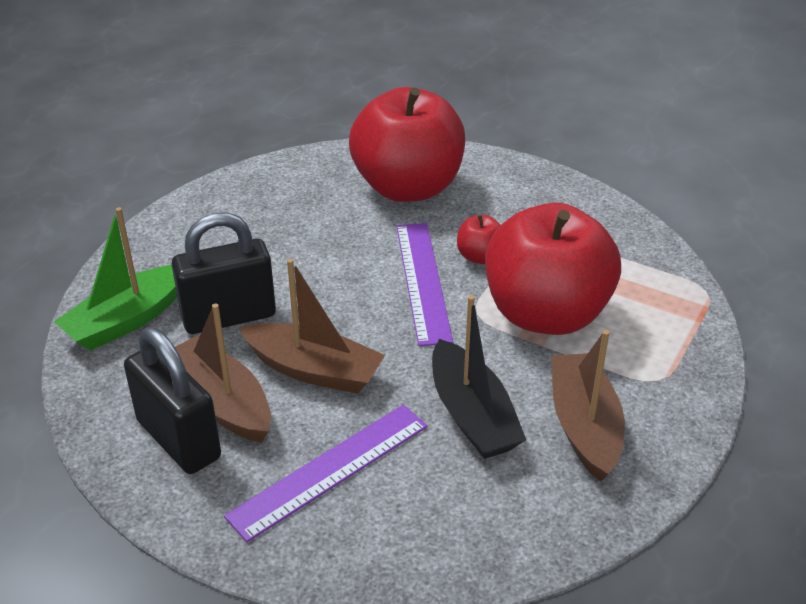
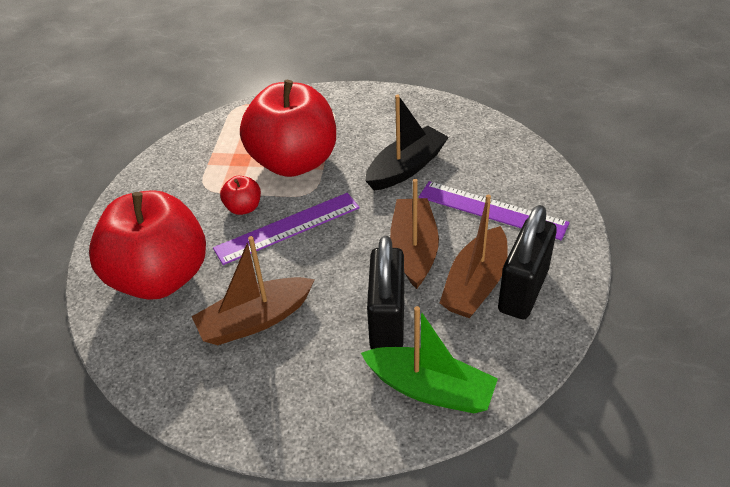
camera: 110 degrees left, 5 degrees up
black padlock [171,212,276,334] -> black padlock turned 45 degrees clockwise [367,236,404,349]
brown boat [551,330,625,482] -> brown boat moved to [192,236,315,345]

